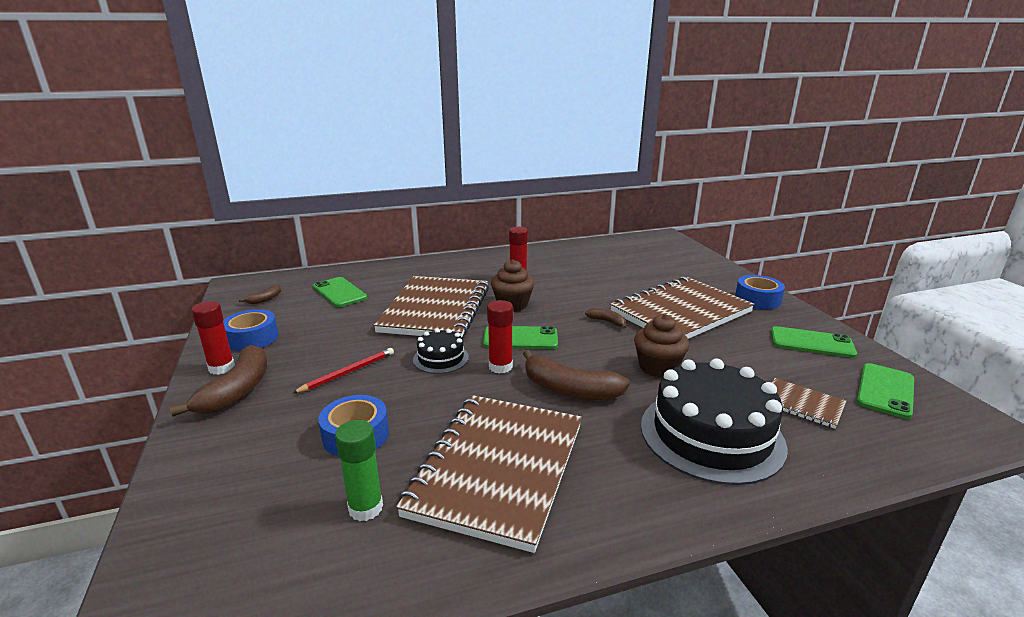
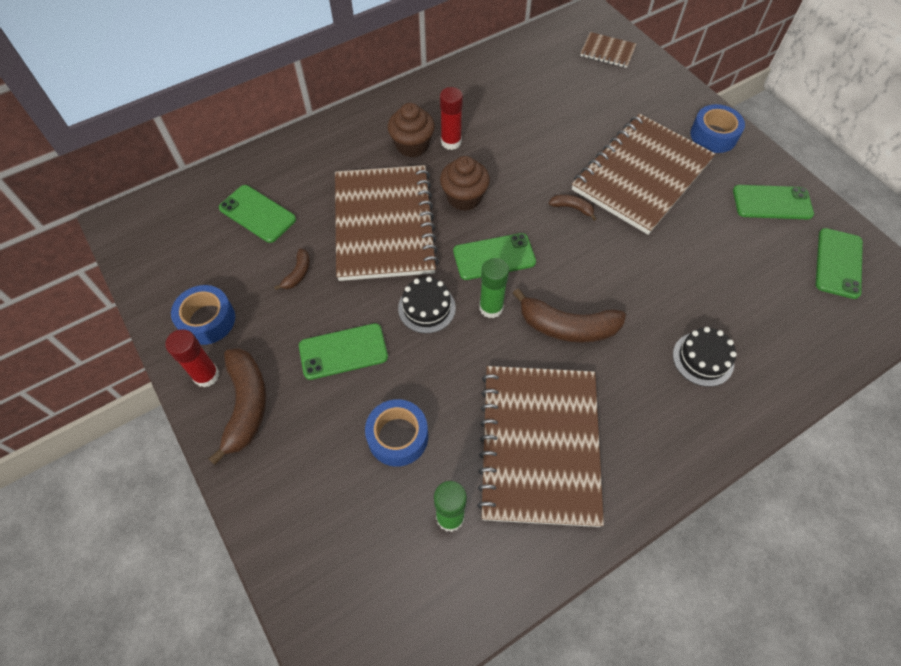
camera: 15 degrees left, 35 degrees up
brown banana [239,285,281,304] -> brown banana moved to [274,249,310,290]
red pencil [293,348,394,393] -> green phone [299,323,388,380]
red glue stick [487,300,513,374] -> green glue stick [479,258,509,318]
brown cupcake [634,314,689,377] -> brown cupcake moved to [388,103,435,157]
black cake [641,358,788,485] -> black cake [673,327,737,387], size x0.49
brown notebook [772,378,846,429] -> brown notebook moved to [580,32,636,68]

